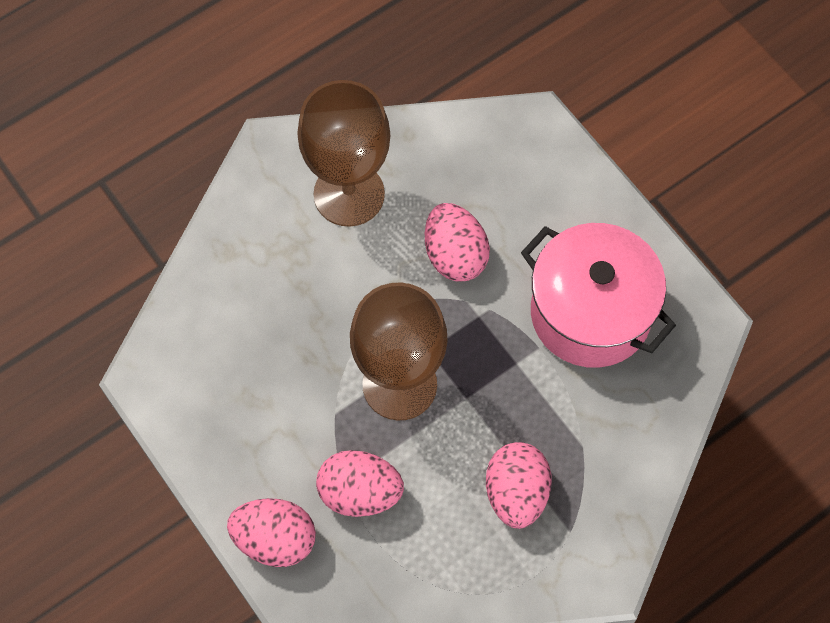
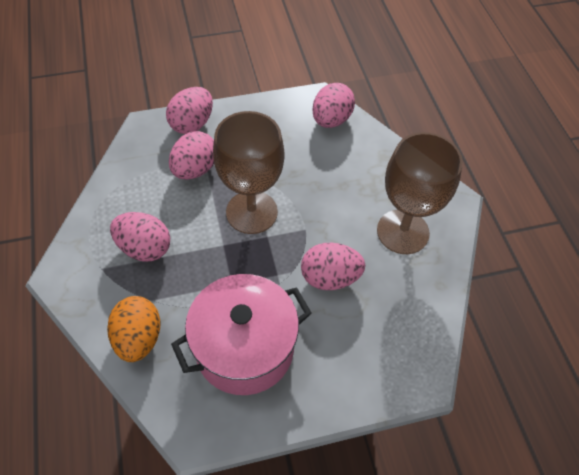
camera: 110 degrees right, 10 degrees down
none -> orange egg [107,296,161,362]
none -> pink egg [312,83,355,128]

